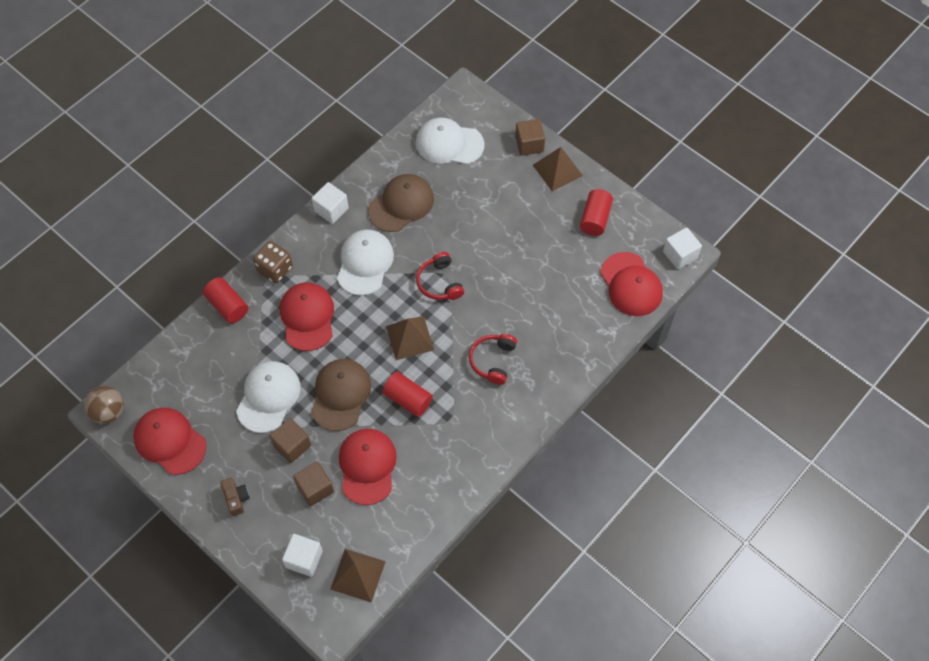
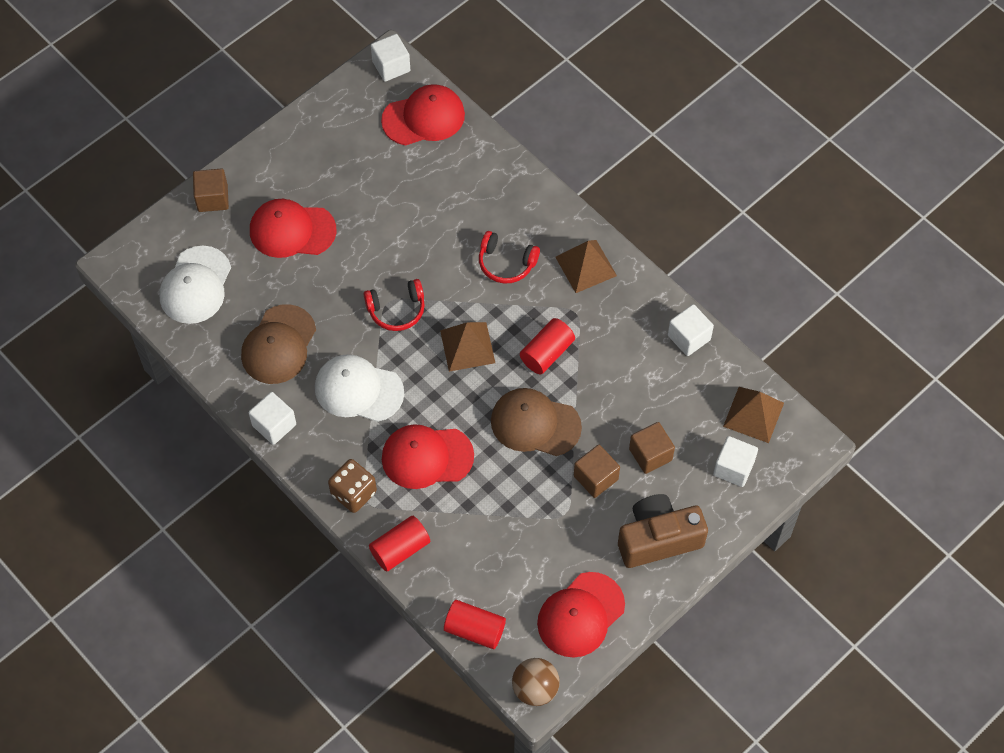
camera: 85 degrees left, 0 degrees up
brown camera [221,478,250,516] -> brown camera [618,494,708,568], size x2.10
white cap [236,361,301,433] -> none
red cap [339,429,397,505] -> red cap moved to [250,199,337,258]
brown cap [368,174,434,232] -> brown cap turned 120 degrees counterclockwise [241,304,316,384]
brown pyramid [533,147,583,191] -> brown pyramid moved to [555,240,617,293]
red cylinder [580,189,613,236] -> red cylinder moved to [444,600,506,649]
none -> white cube [668,304,714,356]

